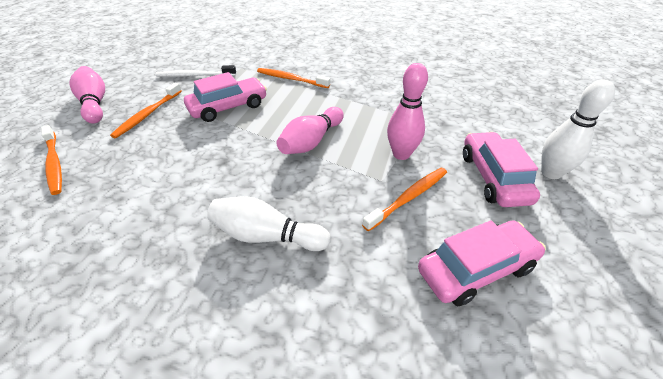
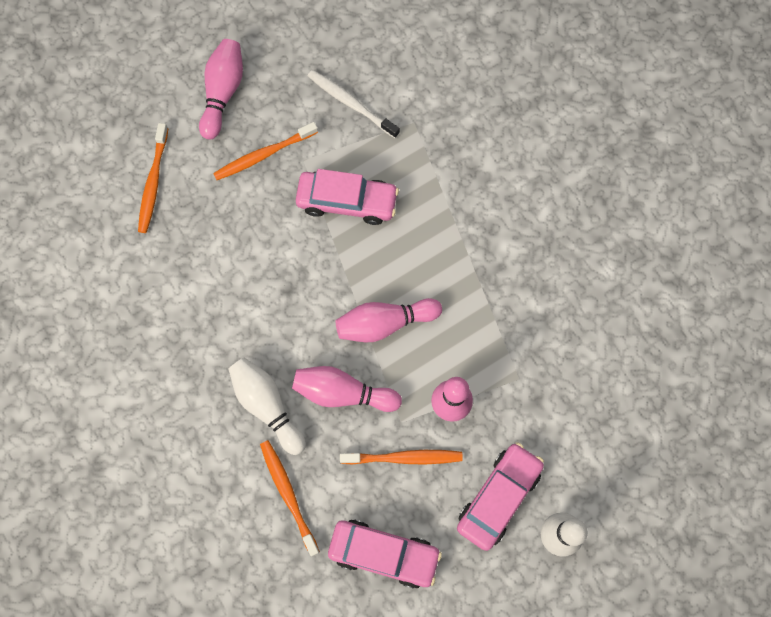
camera: 40 degrees right, 30 degrees up
orange toothbrush [257,68,330,88] -> orange toothbrush moved to [260,440,320,556]
none -> pink bowling pin [292,366,402,412]

